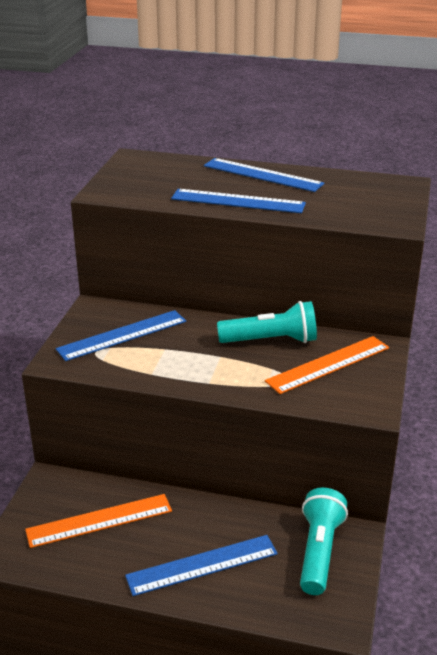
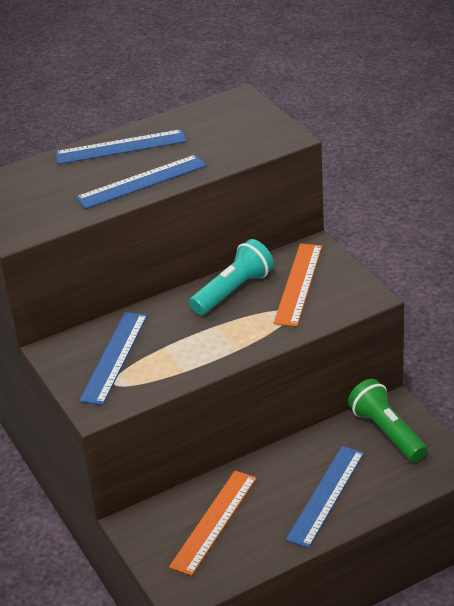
camera: 40 degrees left, 5 degrees up
turquoise flashlight [300,488,348,595] -> green flashlight [348,379,427,462]

